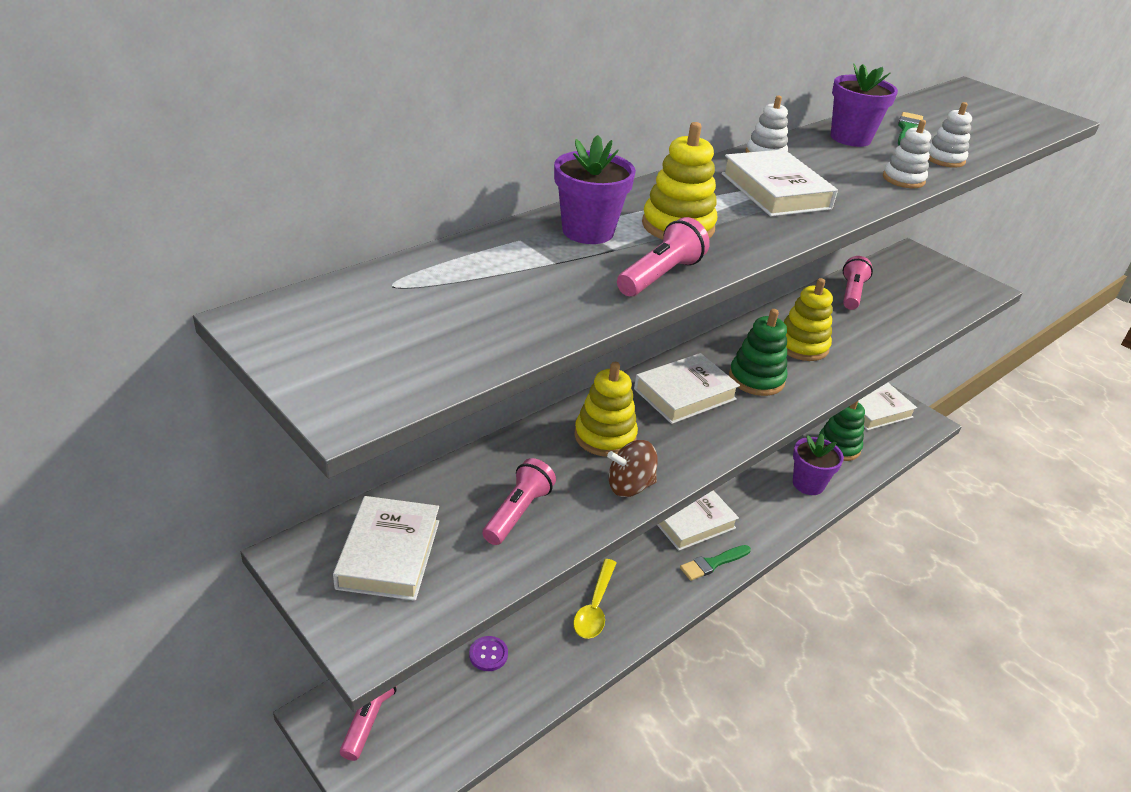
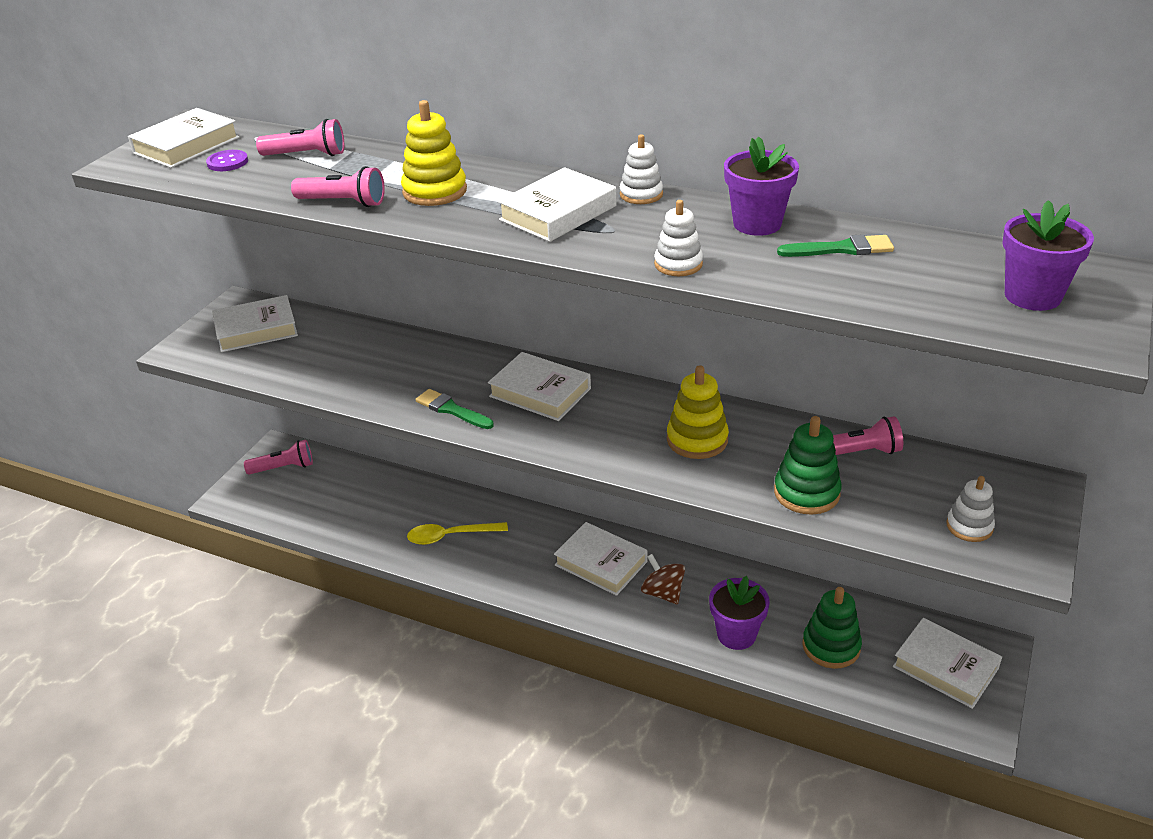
camera: 70 degrees right, 0 degrees up
purple button [469,636,508,671] -> purple button moved to [206,150,248,171]
pink flashlight [482,458,556,545] -> pink flashlight moved to [256,119,344,156]
purple flower pot [554,135,636,244] -> purple flower pot moved to [1002,200,1094,311]
yellow stacking toy [574,362,638,457] -> none
brown spinning top [607,440,658,497] -> brown spinning top moved to [641,554,685,604]
green brush [680,545,751,581] -> green brush moved to [415,389,494,429]
green stacking toy [729,309,787,396] -> green stacking toy moved to [774,416,842,515]
white stacking toy [928,102,972,168] -> white stacking toy moved to [947,476,995,542]
none -> white book [128,108,239,168]

